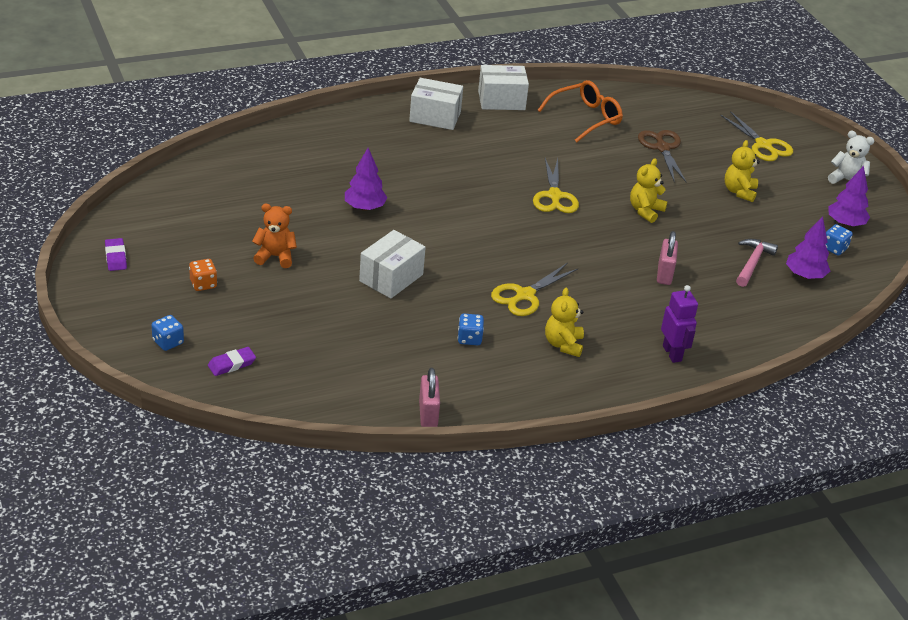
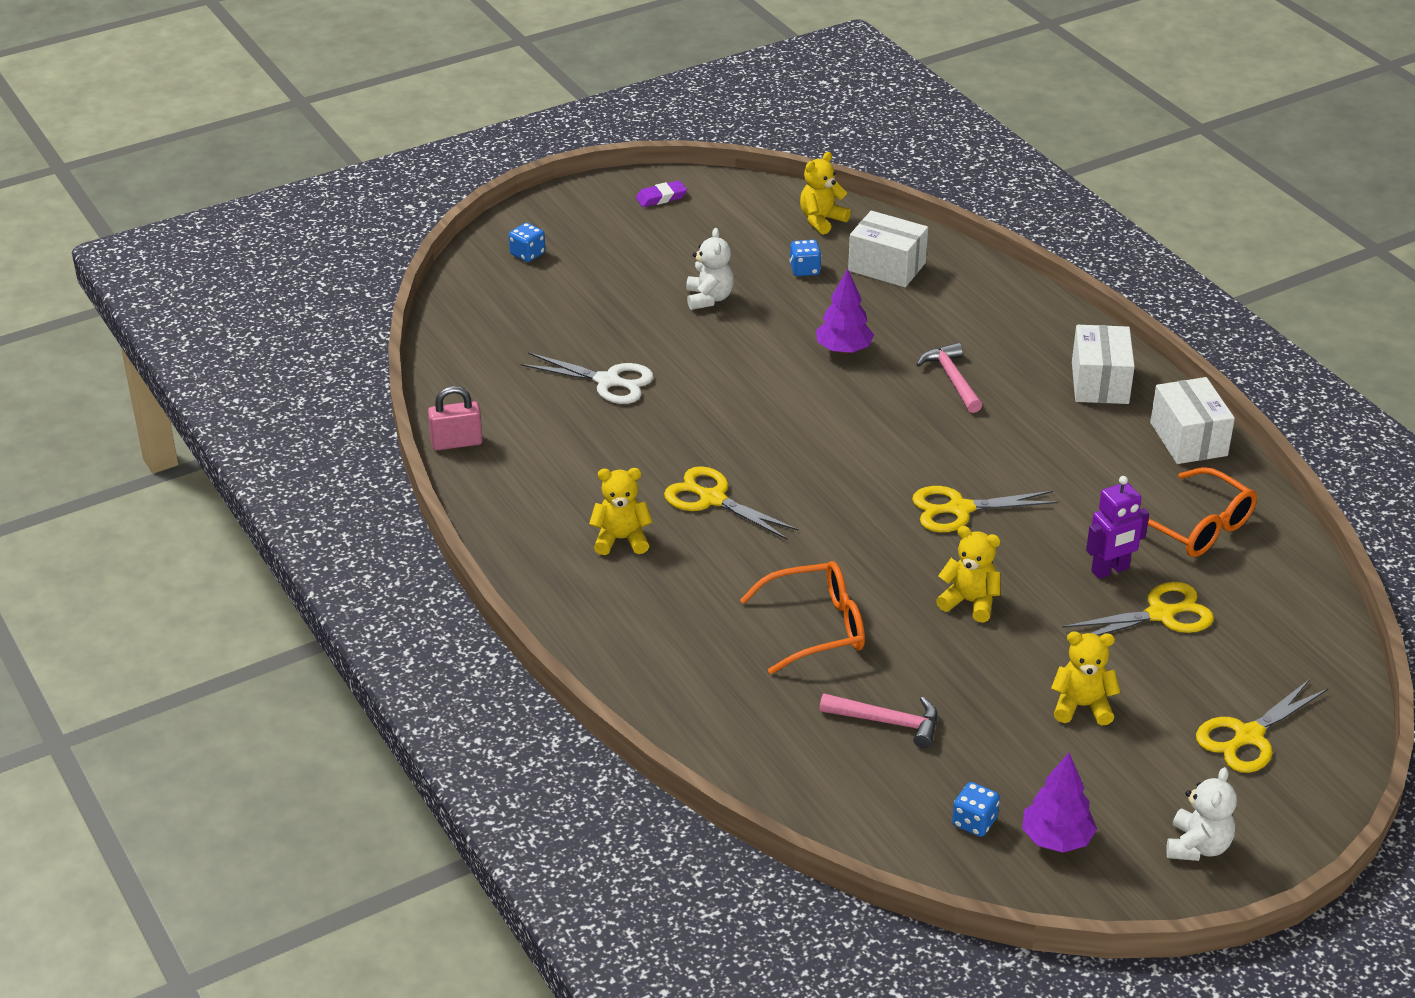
camera: 85 degrees right, 0 degrees up
orange dice [189,259,217,291] -> none
purple eraser [208,347,256,376] -> none
orange teddy bear [252,204,297,268] -> white teddy bear [686,228,734,310]
white box [359,230,426,298] -> white box moved to [848,211,928,287]
blue dice [458,313,484,345] -> blue dice moved to [790,240,821,276]
brown scissors [638,130,687,183] -> yellow scissors [1062,582,1214,636]
pink padlock [657,231,678,285] -> orange glasses [740,561,865,674]
purple robot [661,285,698,363] -> purple robot moved to [1086,476,1149,579]
purple tree [786,216,830,279] -> none
none -> white scissors [520,352,654,404]
none -> yellow teddy bear [800,152,851,235]
none -> pink hammer [916,343,982,413]

